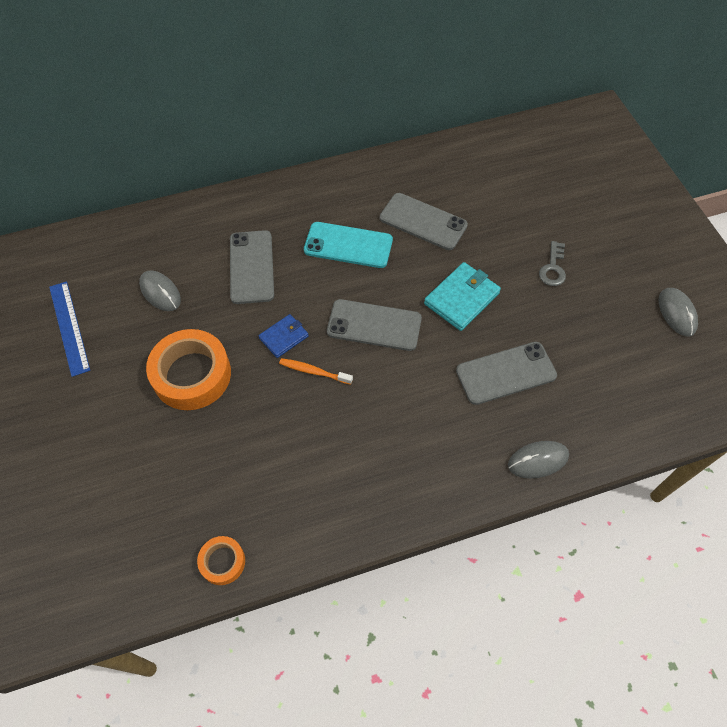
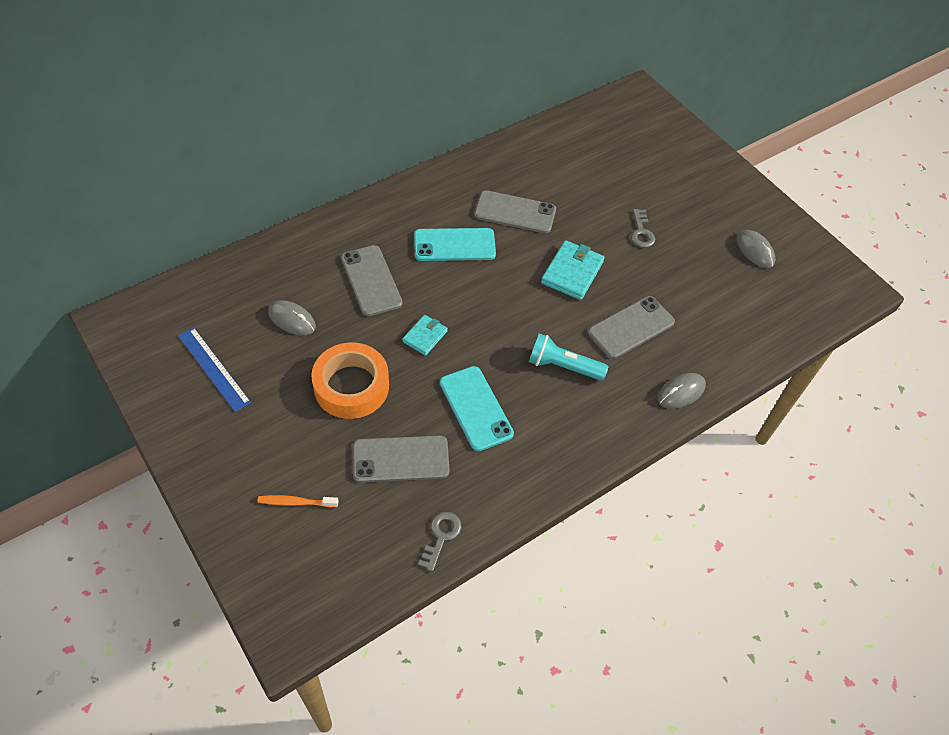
camera: 20 degrees left, 5 degrees down
orange tape [197,536,245,585] -> grey key [418,512,461,571]
blue wallet [259,314,309,358] -> turquoise wallet [402,315,448,356]
orange toothbrush [279,358,353,385] -> orange toothbrush moved to [257,495,339,507]
grey phone [327,299,422,351] -> grey phone moved to [353,436,449,483]
none -> turquoise phone [440,366,514,451]
none -> turquoise flashlight [529,333,609,381]

